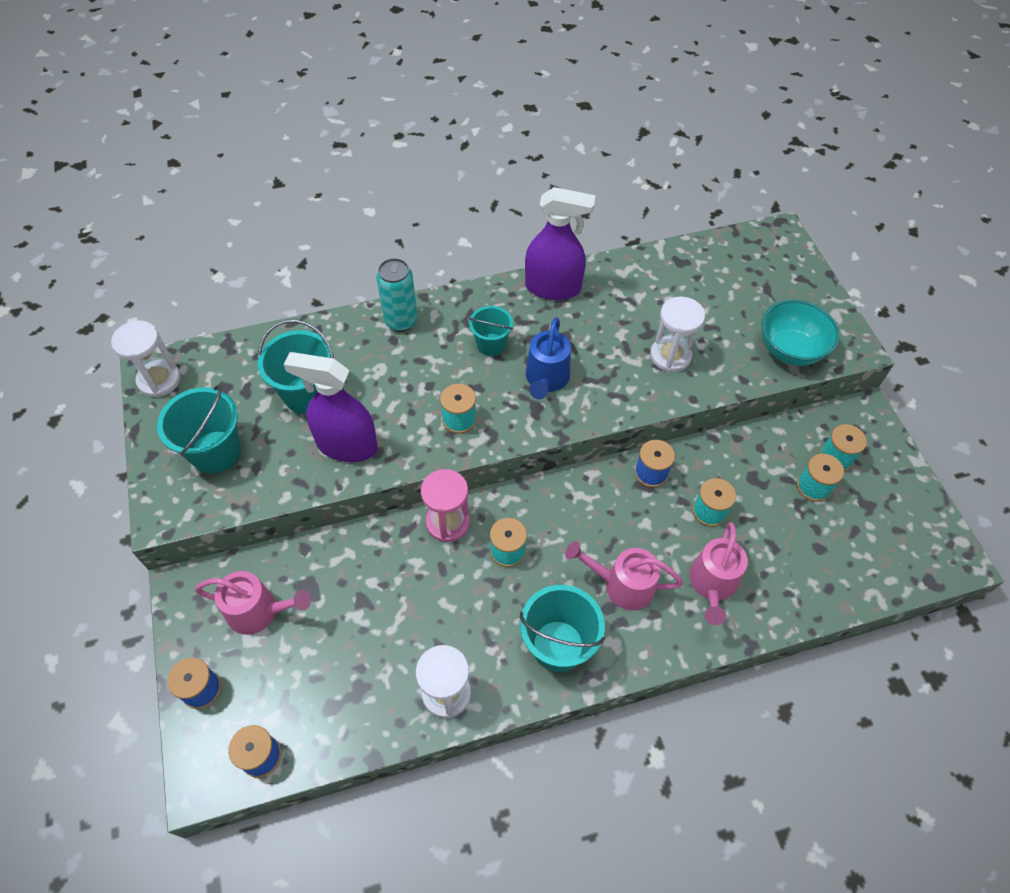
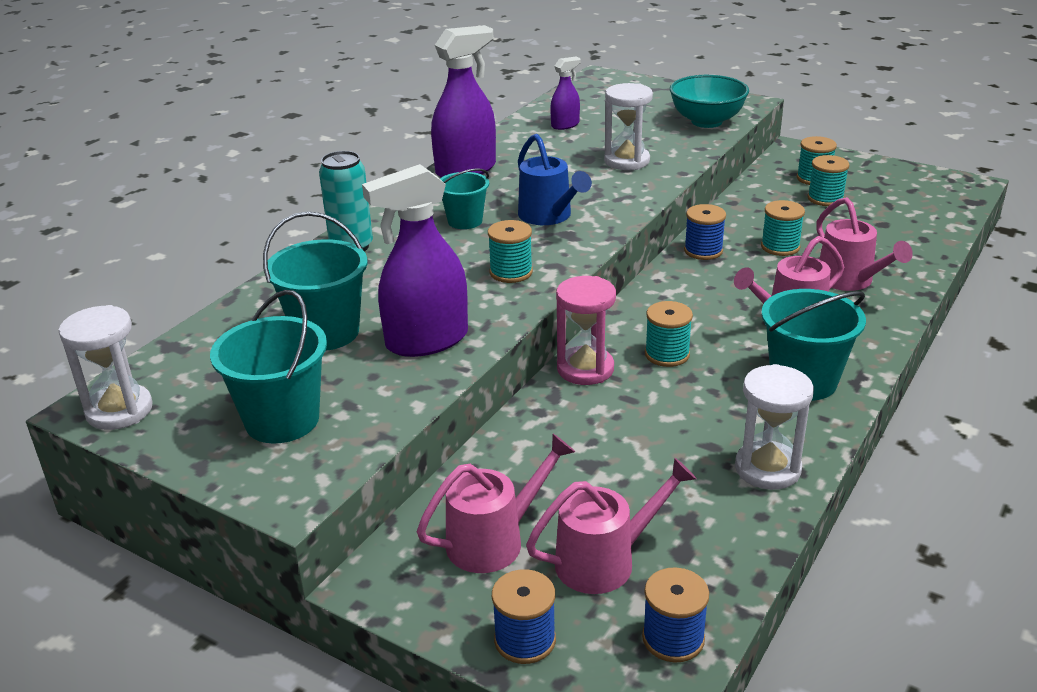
camera: 40 degrees left, 25 degrees down
none -> pink watering can [526,458,696,594]
none -> purple spray bottle [550,57,581,130]

